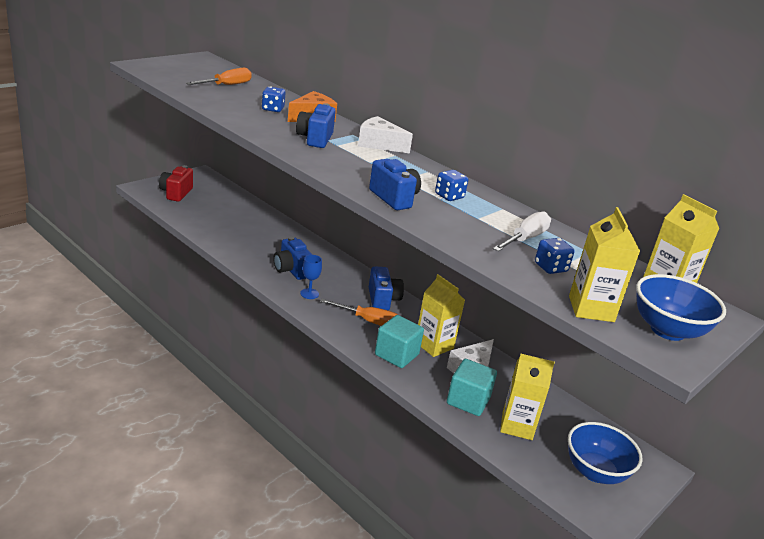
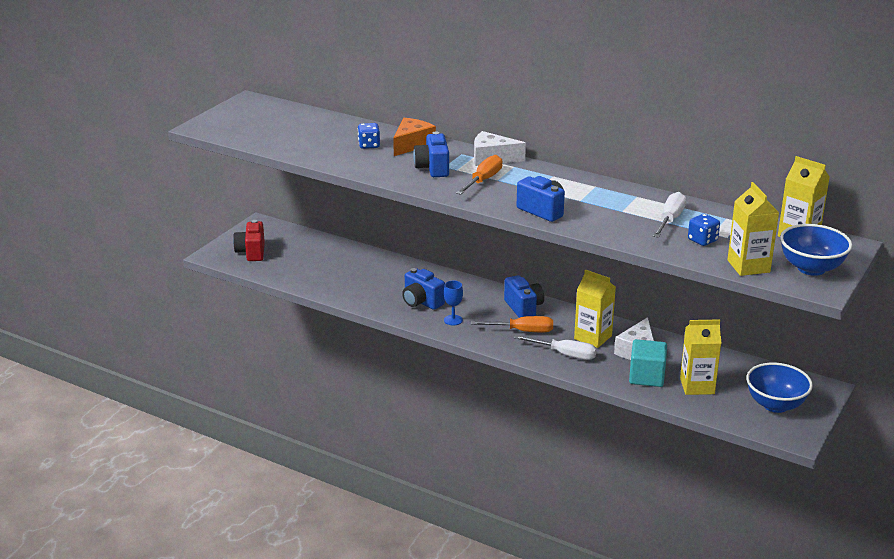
camera: 10 degrees left, 0 degrees up
orange screwdriver [186,68,252,85] -> orange screwdriver moved to [456,155,502,195]
turquoise cube [375,315,424,368] -> white screwdriver [514,335,597,360]
blue dice [435,170,468,201] -> none

